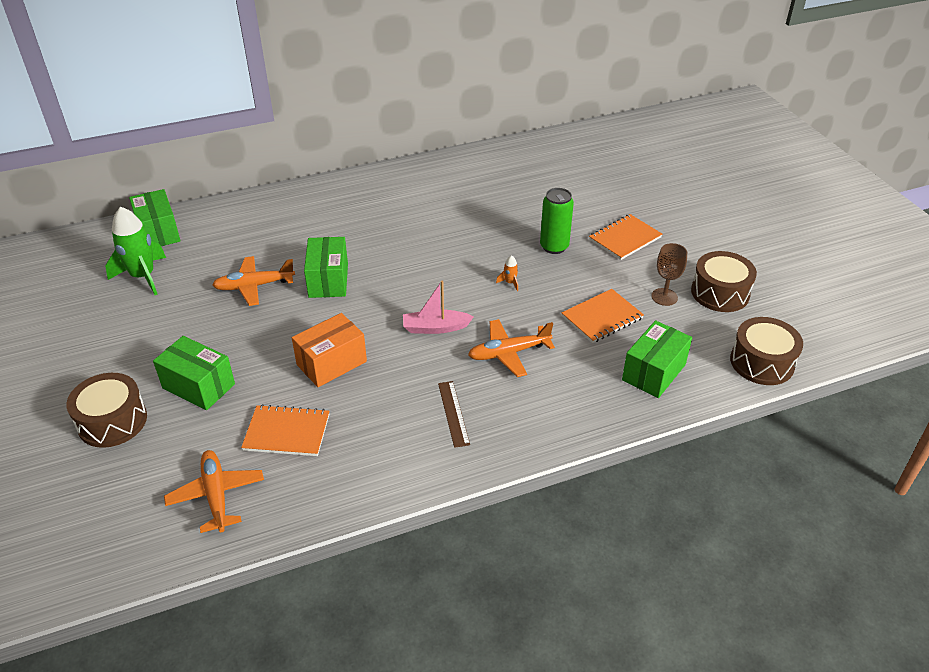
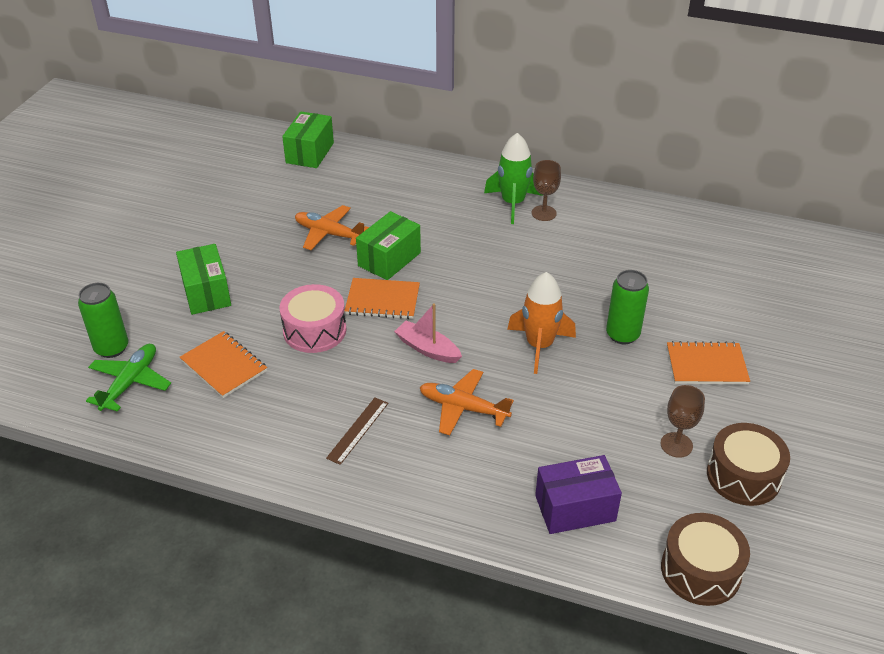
camera: 40 degrees right, 0 degrees up
brown drum [66,373,147,448] -> none
green rocket [105,207,166,295] -> green rocket moved to [484,133,543,224]
orange plane [164,450,264,533] -> green plane [86,344,171,412]
orange box [292,313,367,387] -> pink drum [279,284,347,353]
orange rocket [496,255,518,291] -> orange rocket [507,272,576,374], size x2.44
orange notebook [562,289,644,343] -> orange notebook moved to [344,278,420,319]
green box [622,320,692,398] -> purple box [535,455,622,534]
none -> green can [78,283,128,358]
none -> brown goblet [532,160,561,221]

